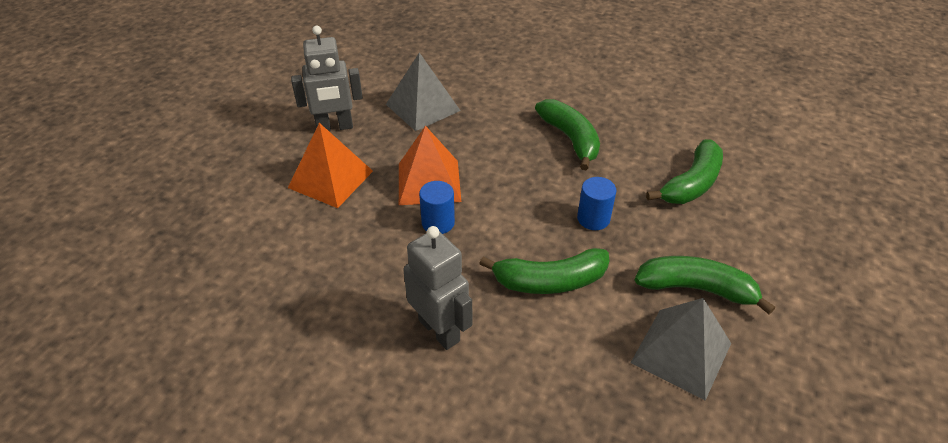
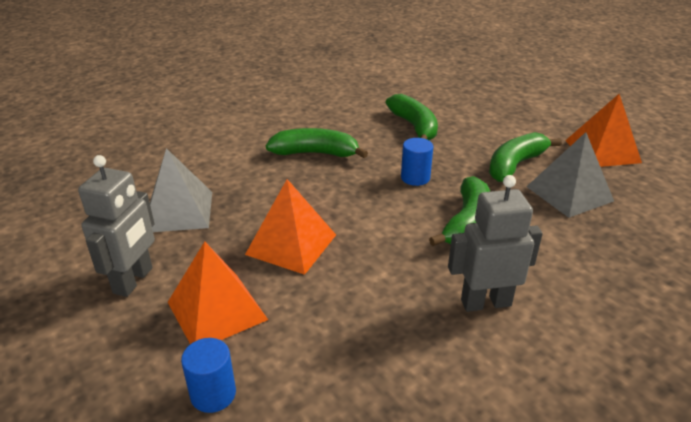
camera: 60 degrees left, 10 degrees down
blue cylinder [419,181,455,234] -> blue cylinder moved to [181,338,236,413]
none -> orange pyramid [565,94,642,167]

